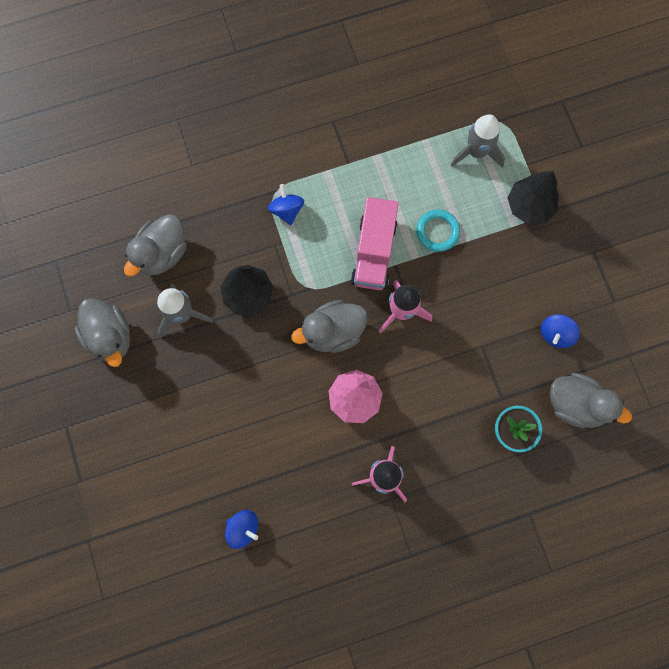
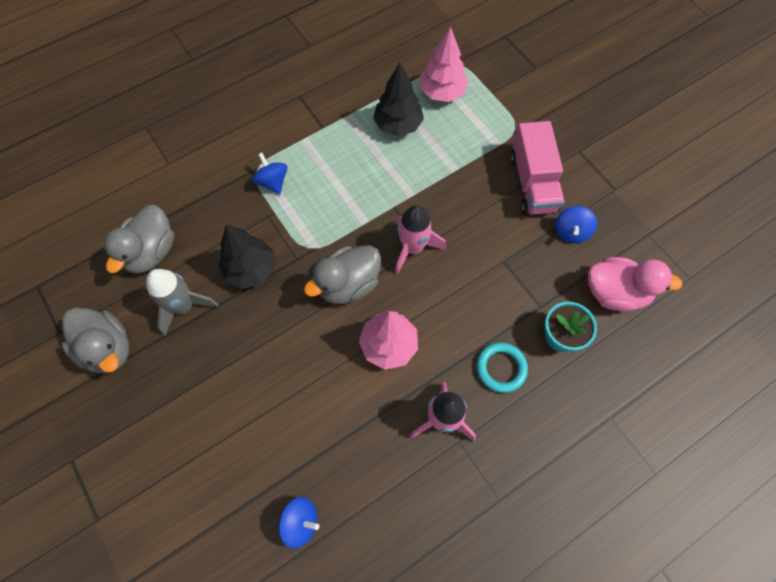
camera: 15 degrees left, 10 degrees down
pink truck [351,197,398,290] -> pink truck moved to [510,121,565,215]
turquoise ring [416,210,460,252] -> turquoise ring moved to [477,343,528,393]
grey rocket [451,114,505,168] -> pink tree [420,27,469,102]
black tree [508,171,559,224] -> black tree moved to [373,63,424,136]
grey duck [550,373,632,428] -> pink duck [588,257,683,312]

